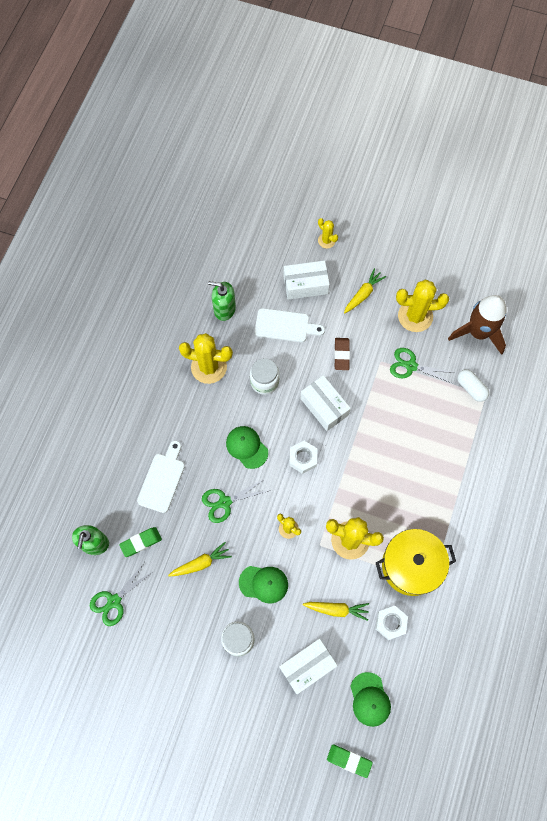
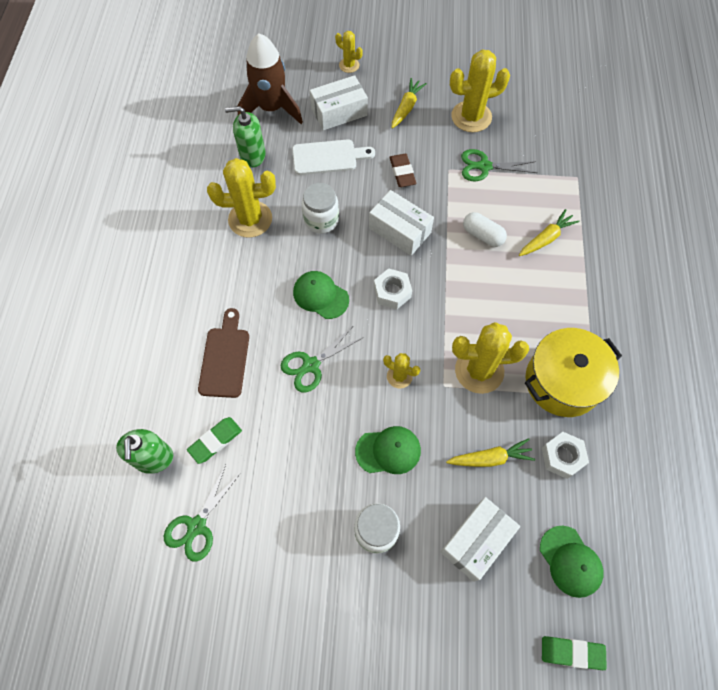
camera: 15 degrees left, 5 degrees down
white cutting board [137,441,185,513] -> brown cutting board [198,308,249,398]
yellow carrot [168,542,232,576] -> yellow carrot moved to [519,209,580,256]
brown rocket [448,295,507,355] -> brown rocket moved to [238,33,303,124]
white capsule [457,369,489,402] -> white capsule moved to [463,212,507,247]

